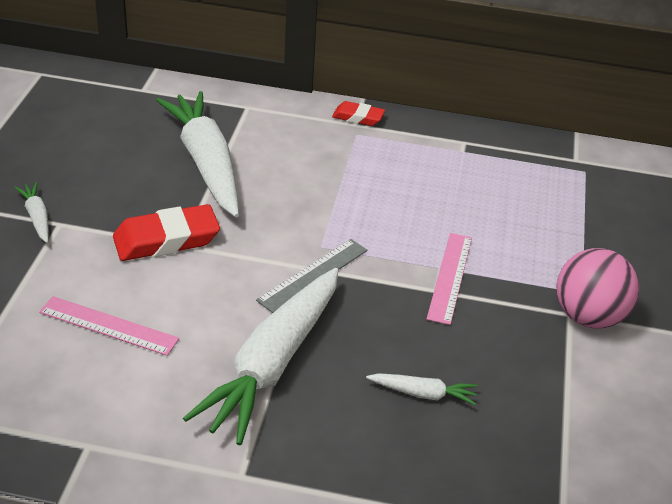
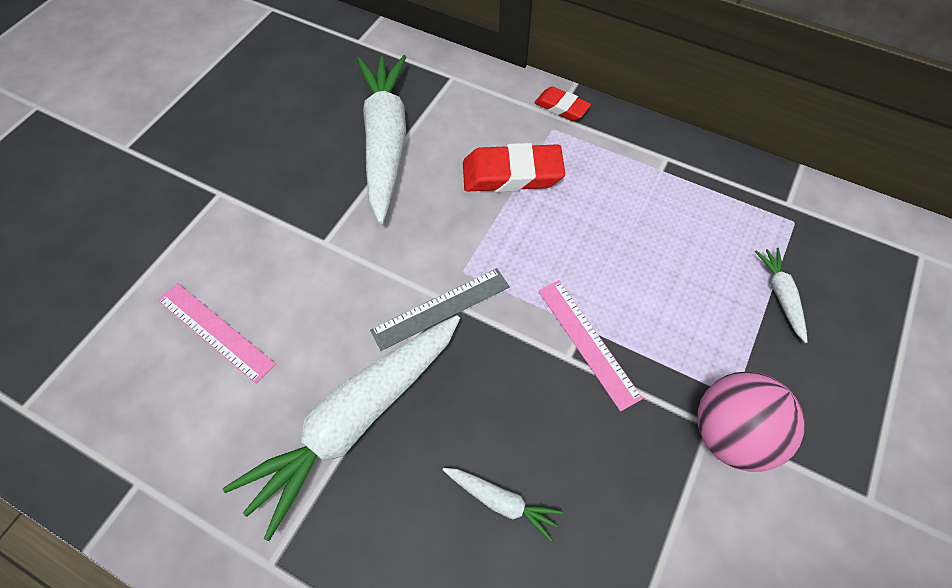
camera: 20 degrees right, 20 degrees up
white carrot [14,182,49,243] -> white carrot moved to [755,248,808,343]
red eraser [113,204,220,261] -> red eraser moved to [463,143,565,192]
pink ruler [427,233,472,325] -> pink ruler turned 60 degrees counterclockwise [538,280,643,412]

